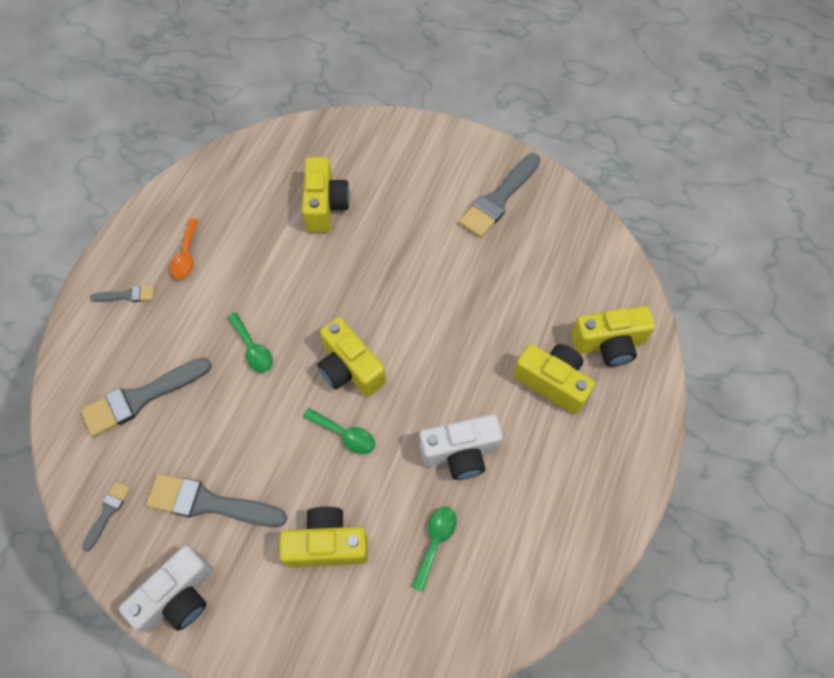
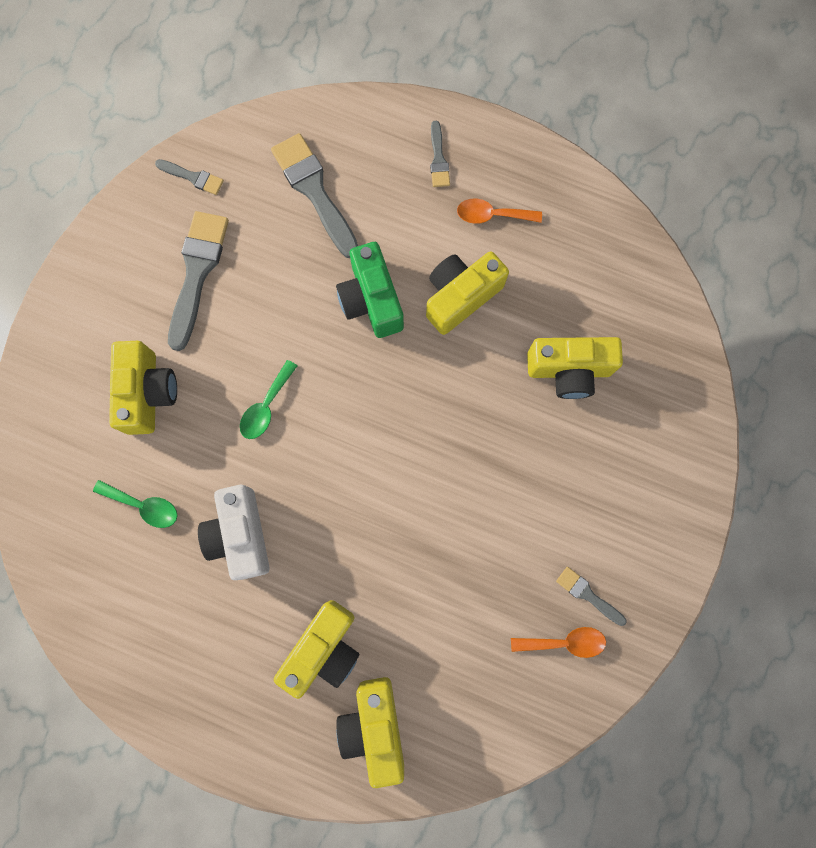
camera: 90 degrees right, 15 degrees up
white camera [119,545,213,633] -> none
green spoon [227,312,273,372] -> green camera [336,242,404,338]
yellow camera [317,317,386,396] -> yellow camera moved to [426,251,509,335]
grey brush [459,153,540,238] -> grey brush [556,567,627,626], size x0.51
none -> orange spoon [511,627,606,658]

